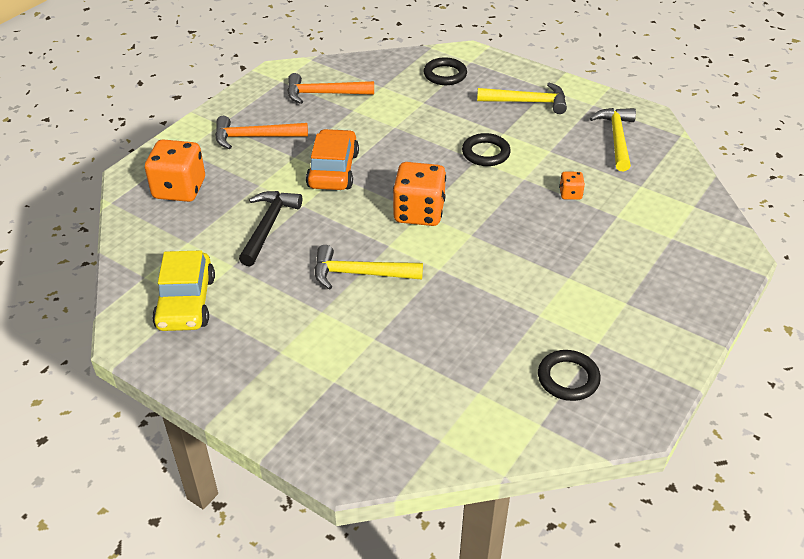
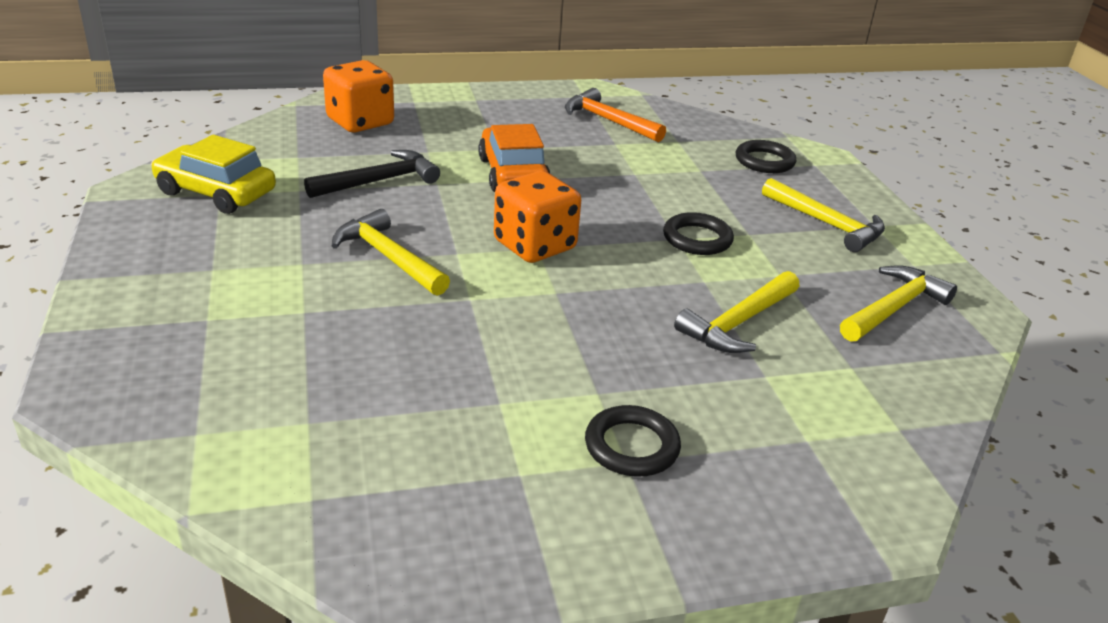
camera: 40 degrees right, 10 degrees down
yellow car [152,250,215,331] -> yellow car turned 75 degrees clockwise [151,135,276,214]
orange hammer [215,116,308,149] -> none
orange car [306,129,359,190] -> orange car turned 60 degrees counterclockwise [478,124,551,192]
black ring [538,350,601,401] -> black ring moved to [585,405,681,477]
orange dice [559,172,585,200] -> yellow hammer [674,271,799,353]

